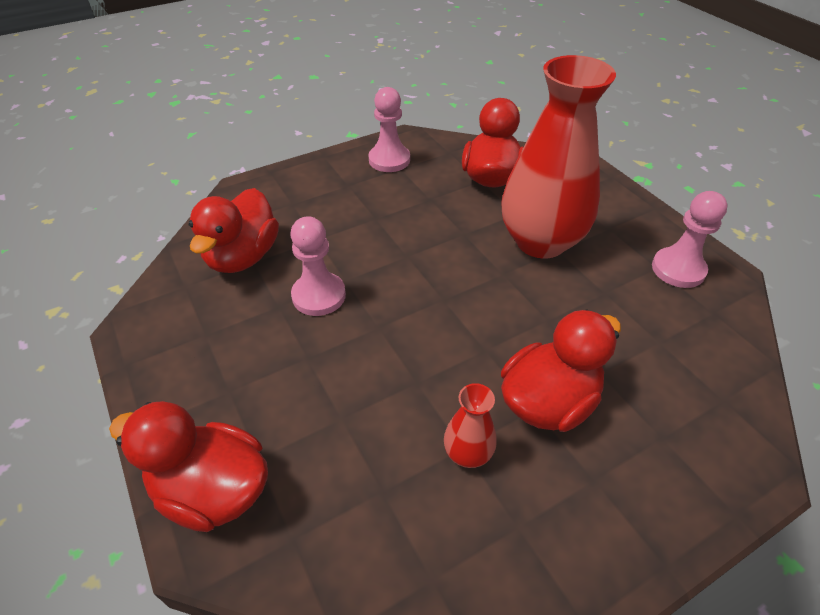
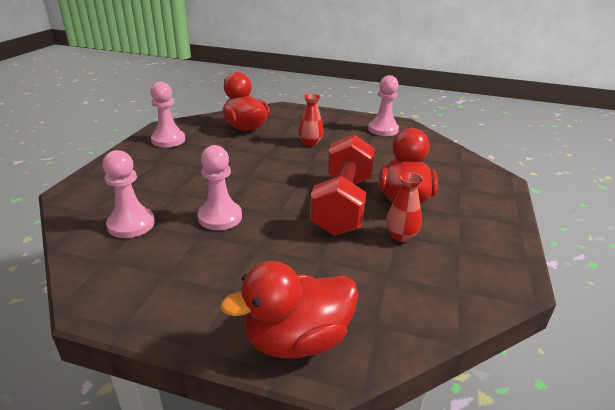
camera: 45 degrees left, 15 degrees down
red duck [189,188,279,273] -> pink pawn [102,150,155,238]
red vase [501,55,616,259] -> red vase [298,94,323,146], size x0.42
none -> red dumbbell [310,134,375,236]

